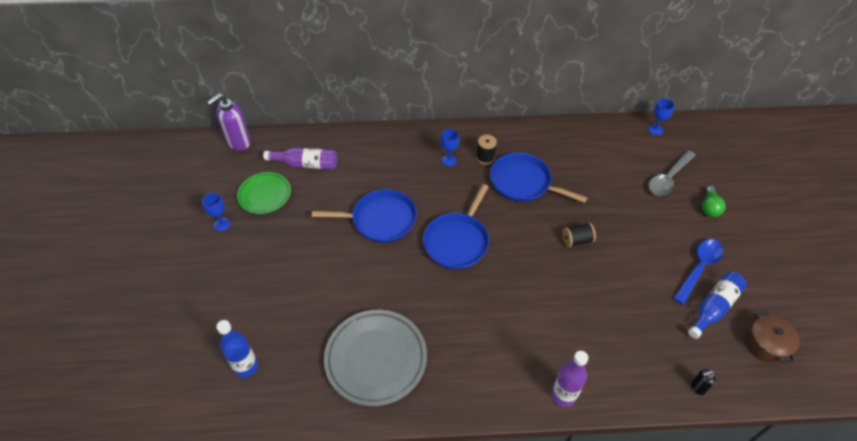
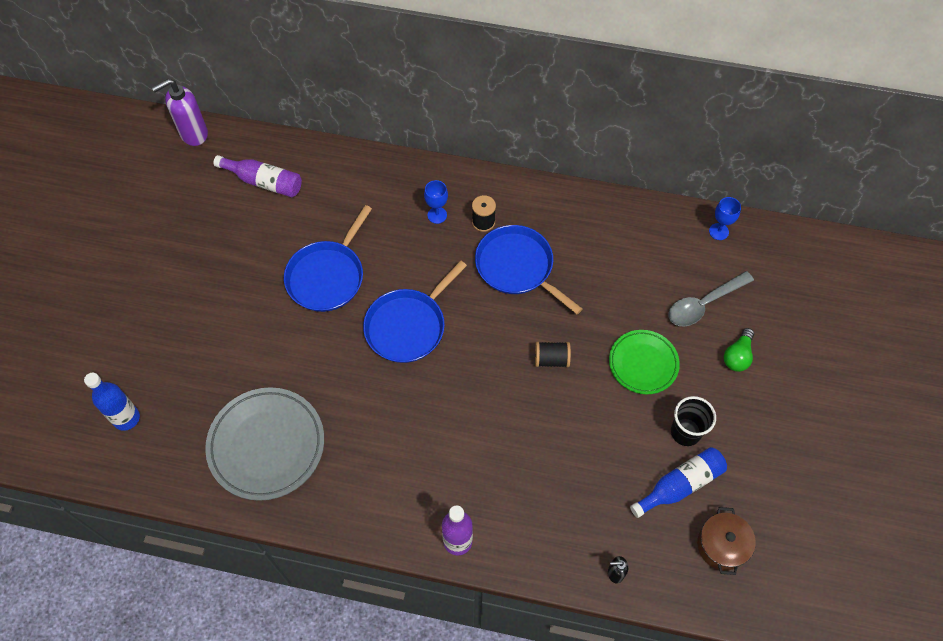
camera: 15 degrees right, 10 degrees up
blue goblet [202,193,231,231] -> none
green plate [237,172,291,214] -> green plate moved to [609,330,680,394]
blue pan [312,189,417,243] -> blue pan turned 105 degrees clockwise [284,205,372,312]
blue spoon [673,239,724,305] -> black cup [671,396,716,446]

